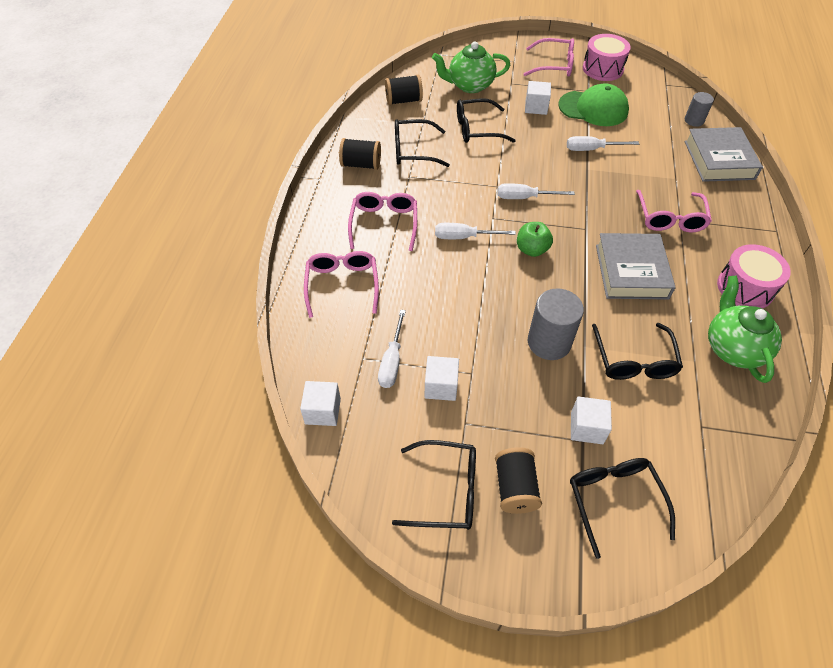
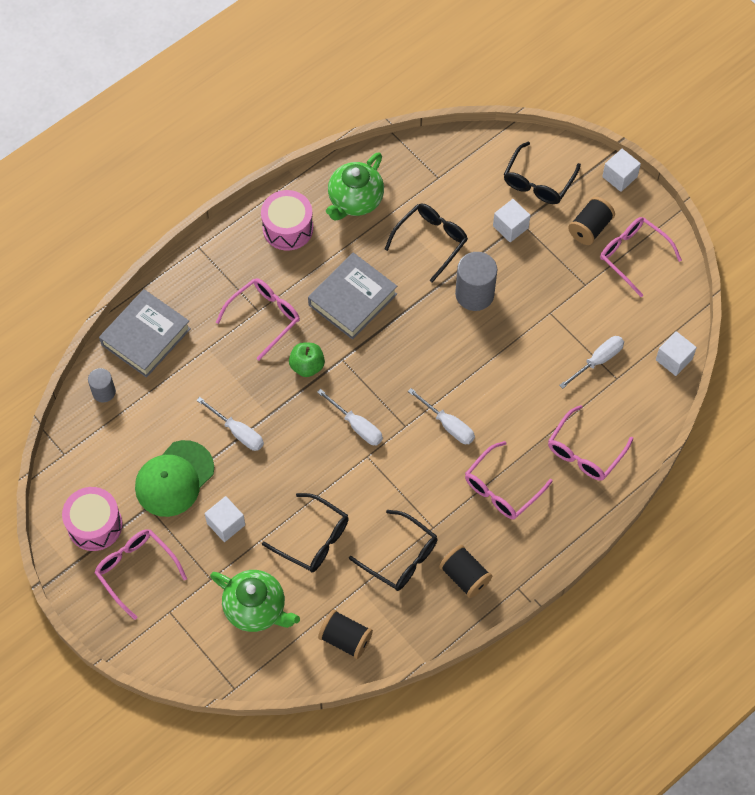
camera: 140 degrees left, 10 degrees up
black glasses [392,440,476,530] -> pink glasses [600,217,682,297]
white cube [425,356,459,401] -> white cube moved to [602,149,641,192]
green apple [517,222,553,257] -> green apple moved to [289,343,325,377]
green cap [559,83,629,126] -> green cap turned 105 degrees counterclockwise [135,440,214,517]

